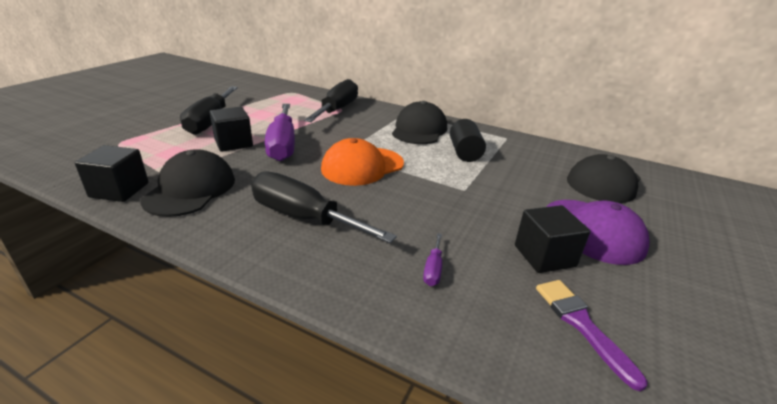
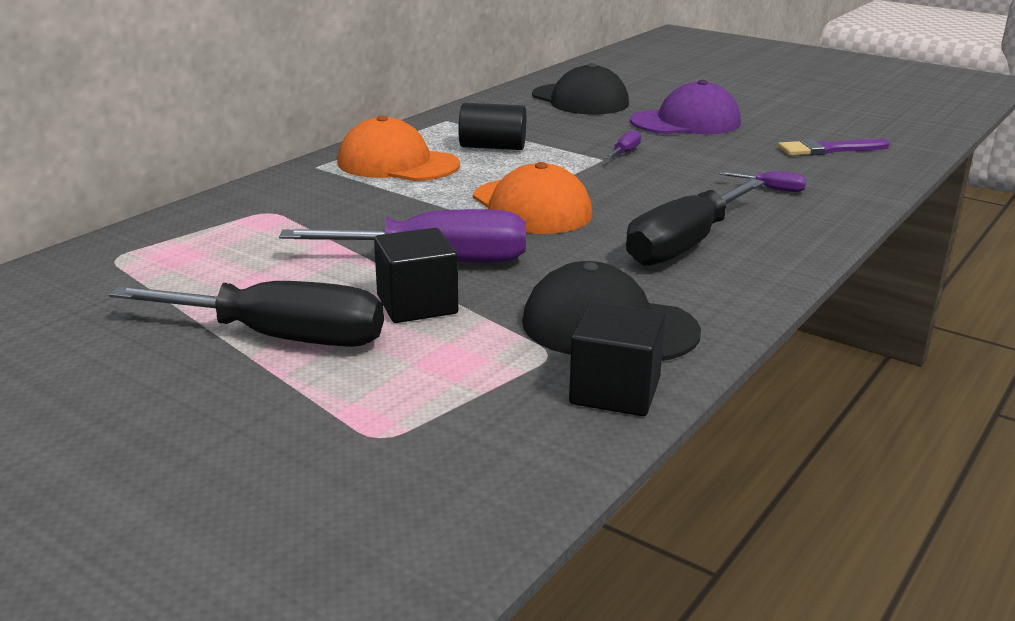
camera: 80 degrees left, 5 degrees down
black screwdriver [304,79,358,122] -> none
black cap [392,101,447,144] -> orange cap [337,115,460,181]
black cube [515,205,590,273] -> none
none -> purple screwdriver [605,130,641,159]

